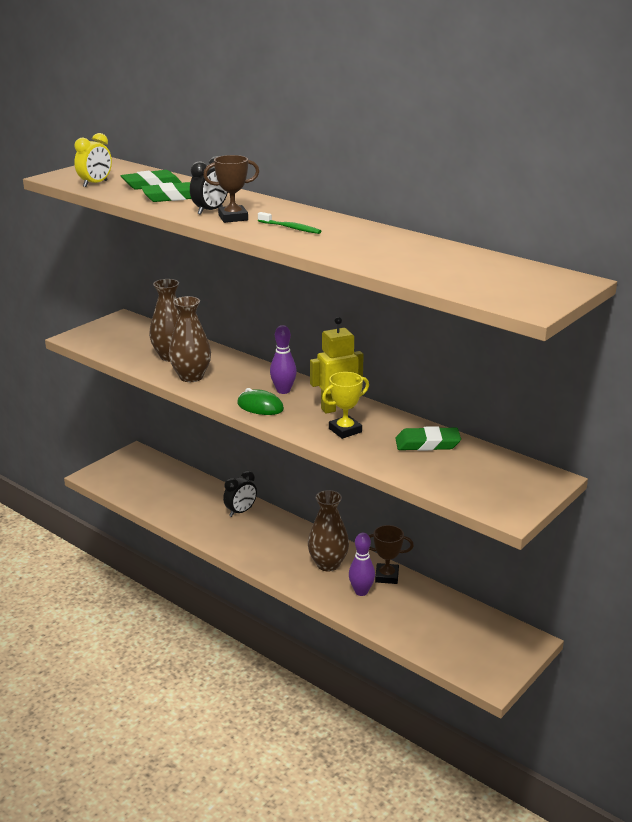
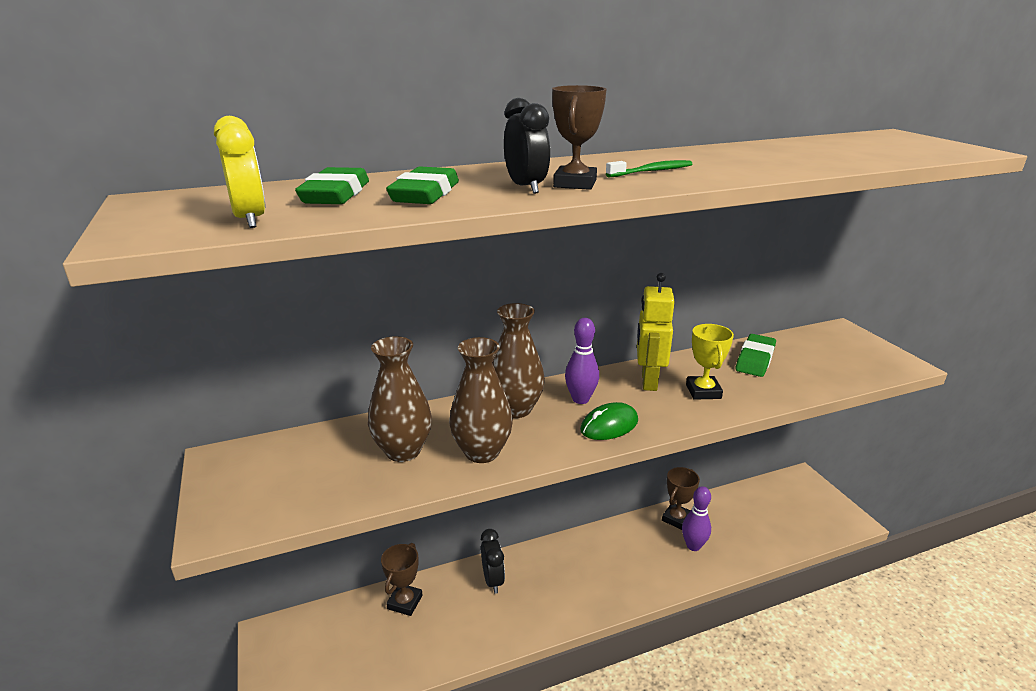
camera: 60 degrees left, 0 degrees up
brown vase [308,490,349,572] -> brown vase moved to [493,303,545,418]
none -> brown trophy [381,543,423,616]

